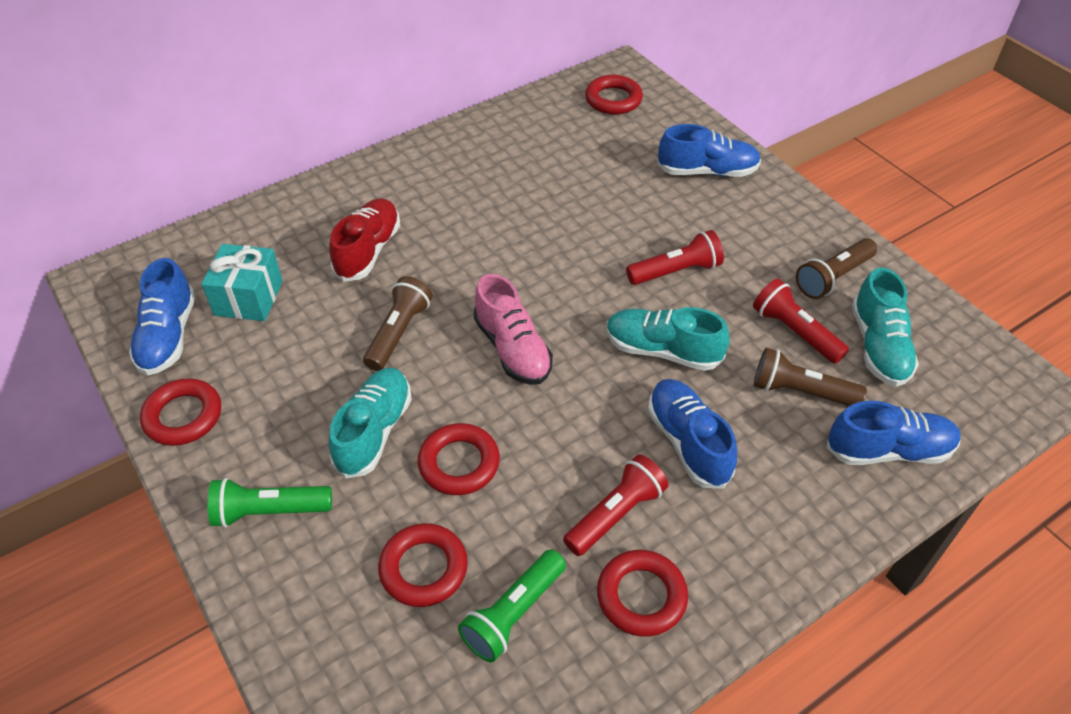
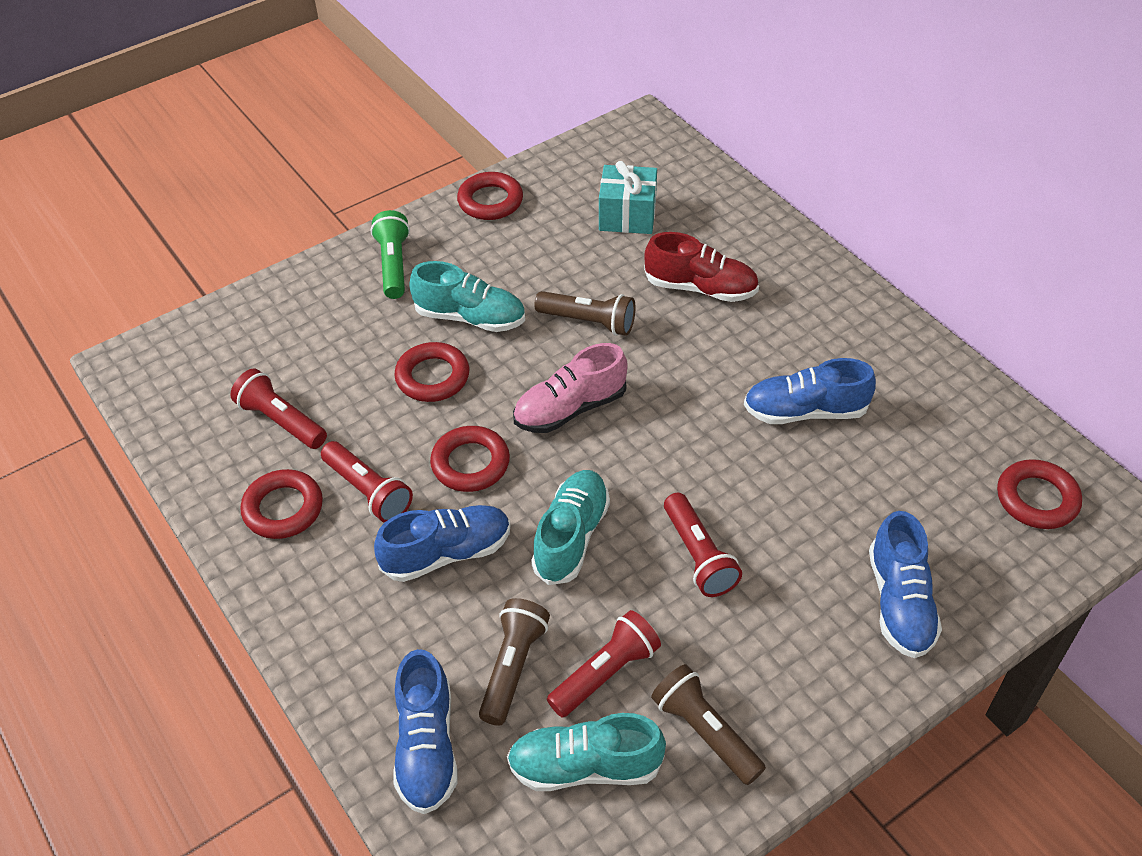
camera: 90 degrees right, 0 degrees up
blue shoe [129,258,196,375] -> blue shoe moved to [744,358,876,424]
red ring [378,523,468,607] -> red ring moved to [430,426,510,492]
green flashlight [458,549,566,662] -> red flashlight [230,369,327,449]

